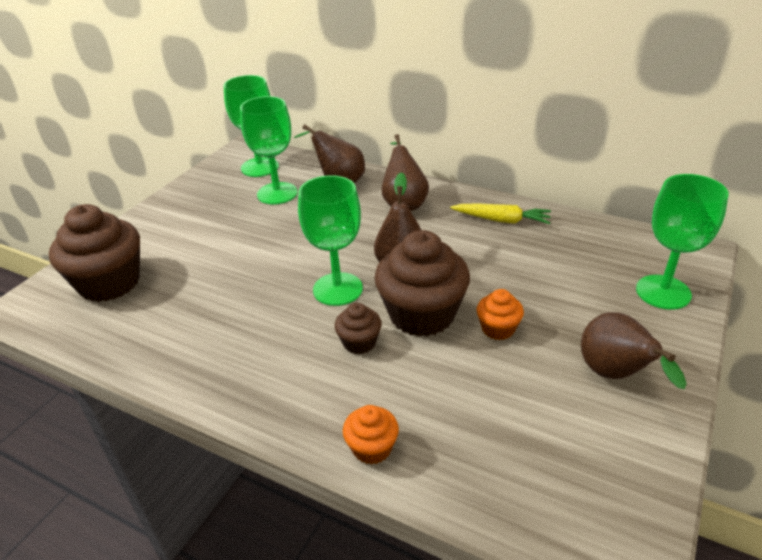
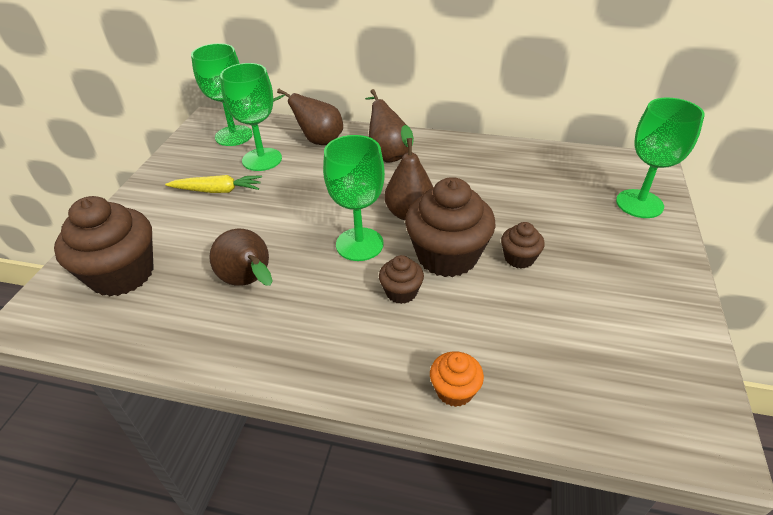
camera: 15 degrees left, 5 degrees up
yellow carrot [450,204,551,224] -> yellow carrot moved to [165,175,262,193]
orange cupcake [476,289,524,340] -> brown cupcake [501,222,545,269]
brown pear [581,312,687,389] -> brown pear moved to [209,229,272,286]

